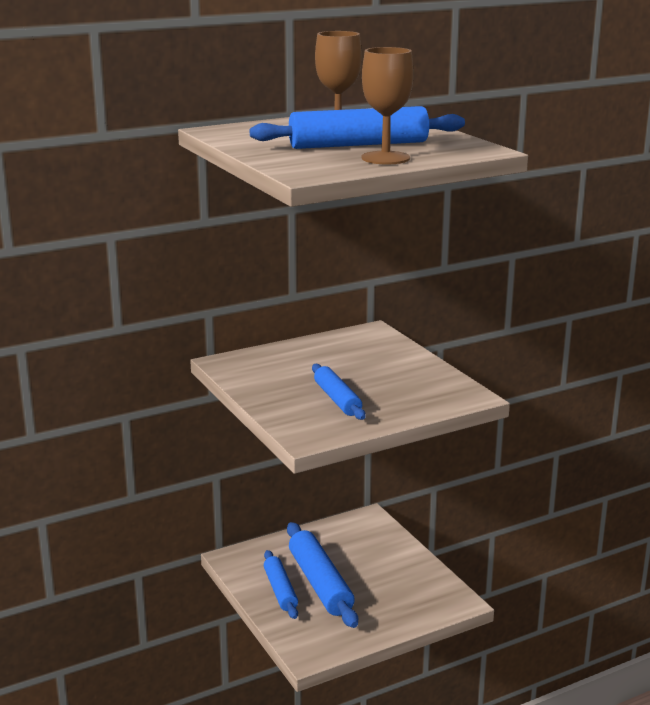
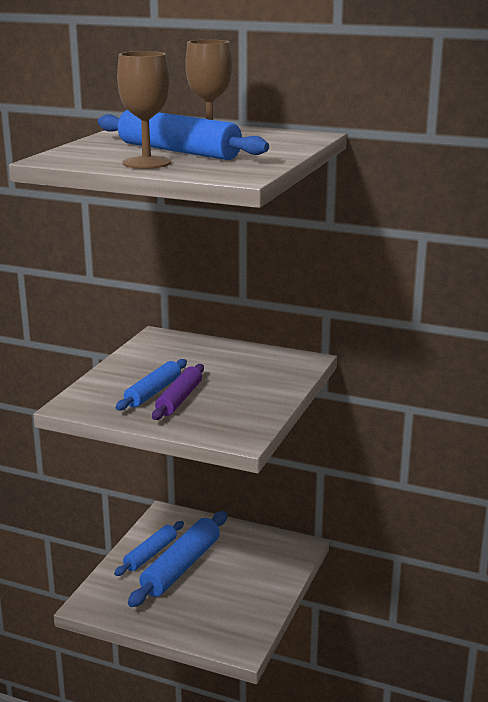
camera: 50 degrees right, 0 degrees up
none -> purple rolling pin [152,364,204,420]

